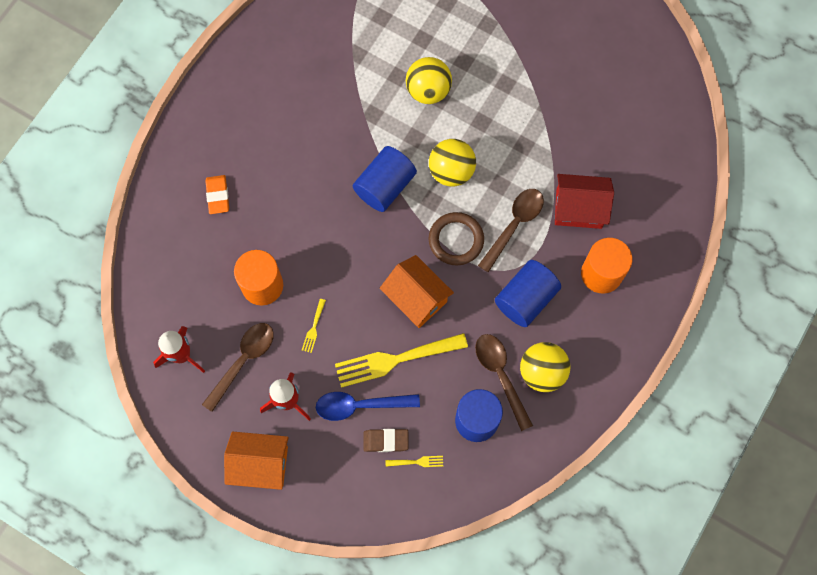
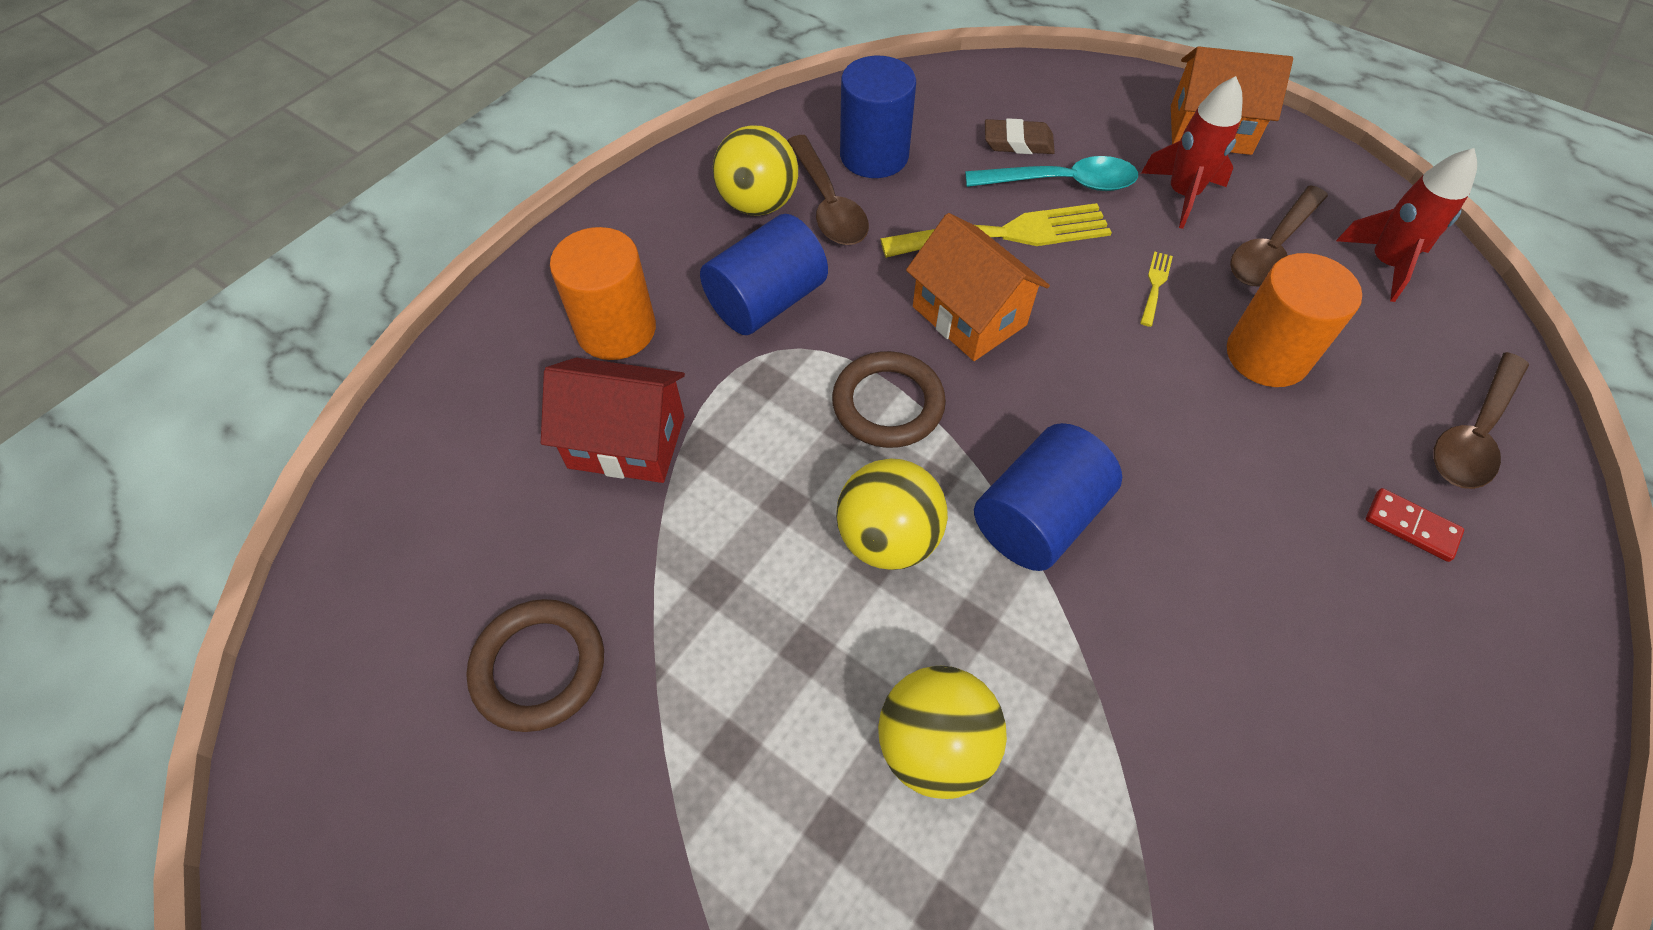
camera: 175 degrees left, 15 degrees down
orange eraser [205,175,229,214] -> red domino [1366,488,1464,562]
blue spoon [316,392,420,421] -> turquoise spoon [965,156,1138,191]
yellow fork [385,456,443,467] -> none
brown spoon [478,189,544,272] -> brown spoon moved to [1434,352,1529,489]
none -> brown ring [466,599,604,732]

